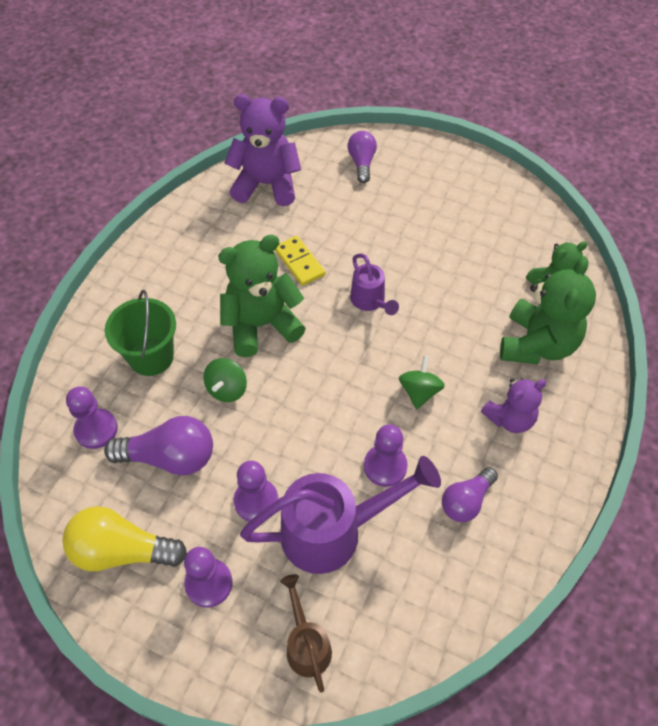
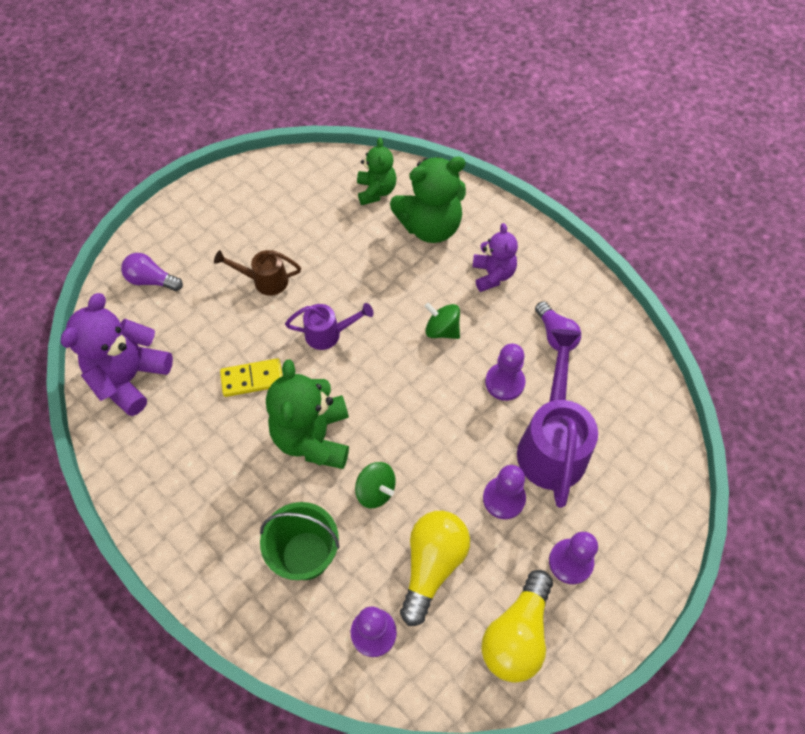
camera: 70 degrees left, 5 degrees up
purple light bulb [104,416,213,476] -> yellow light bulb [400,511,470,626]
brown watering can [280,574,332,693] -> brown watering can moved to [214,250,301,296]
green teddy bear [500,256,596,364] -> green teddy bear turned 120 degrees clockwise [390,157,466,243]

